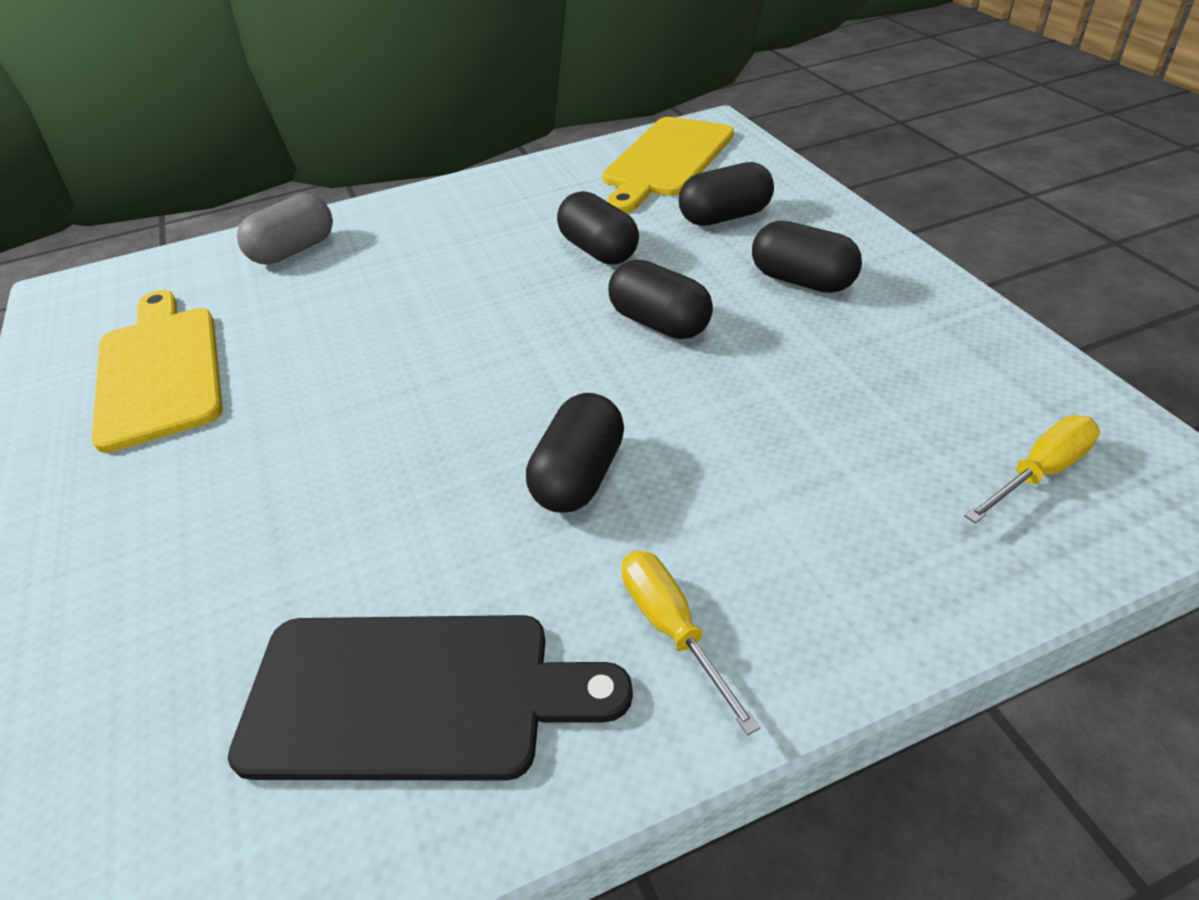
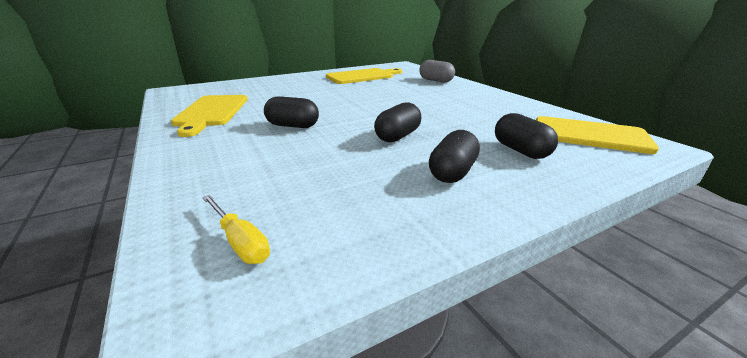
camera: 80 degrees right, 15 degrees down
black cutting board [228,615,633,781] -> yellow cutting board [171,95,247,137]
black capsule [557,191,639,265] -> none
yellow screwdriver [621,551,760,735] -> none

